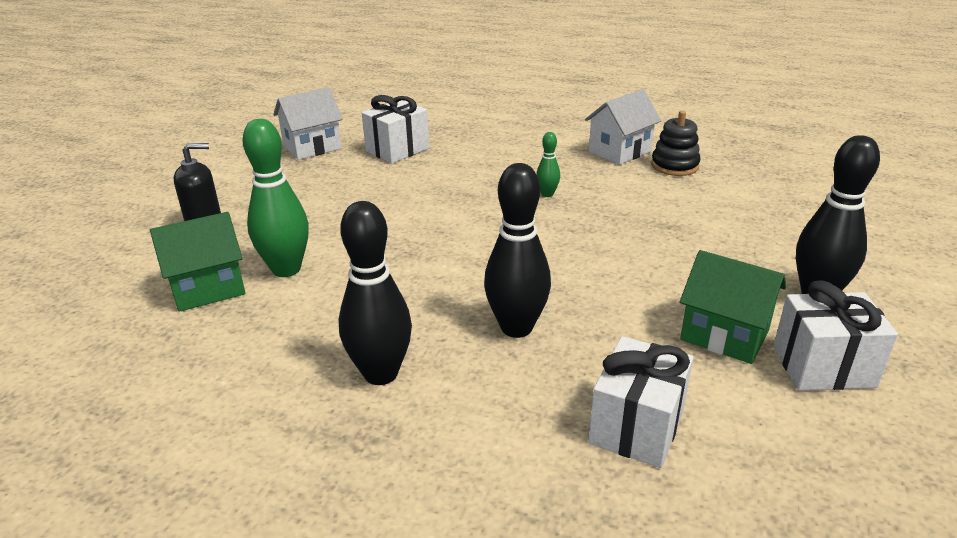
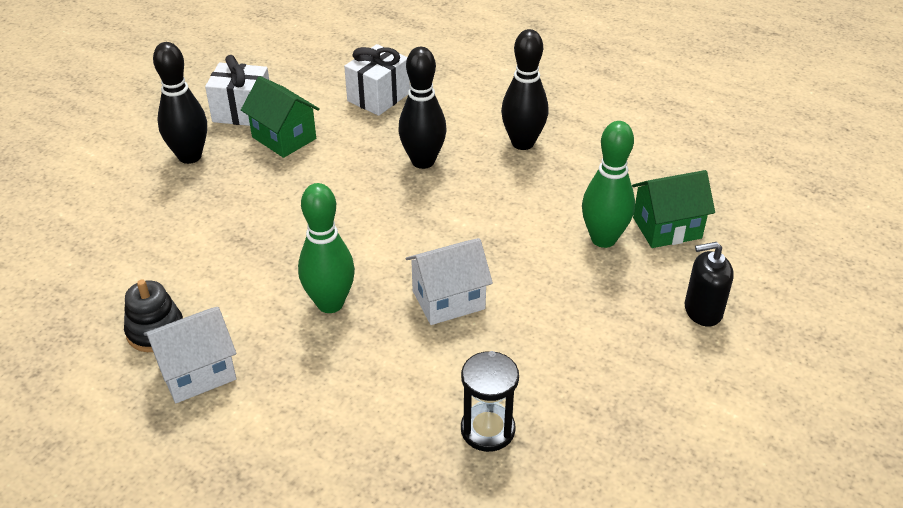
camera: 170 degrees left, 10 degrees up
white house [273,87,343,160] -> white house moved to [406,238,493,325]
white gift [362,95,429,164] -> black hourglass [461,351,519,452]
green bowling pin [536,132,560,197] -> green bowling pin [298,183,355,313], size x2.05

